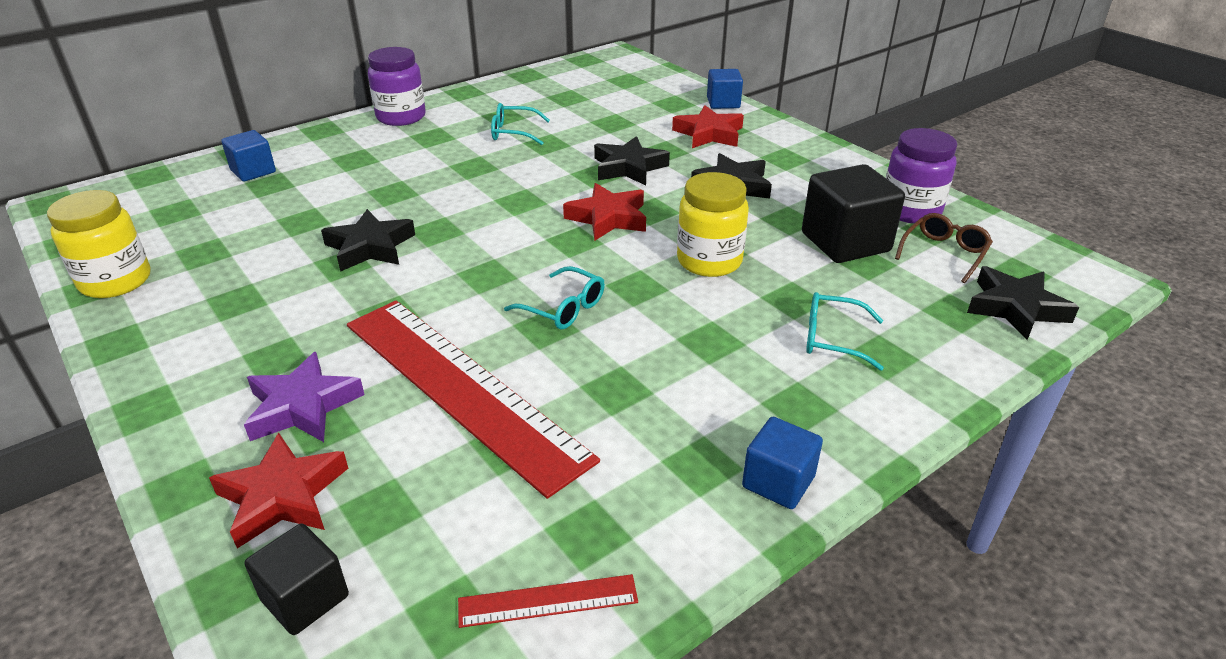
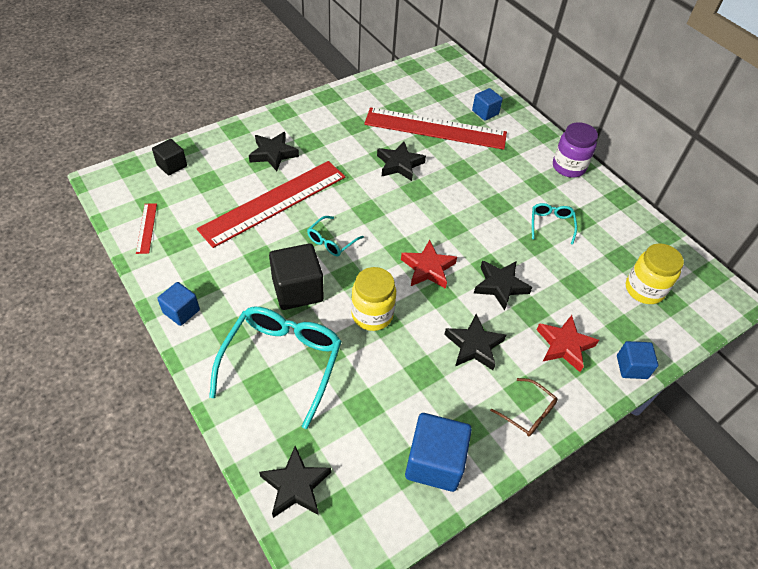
camera: 90 degrees right, 15 degrees up
yellow jar [47,190,151,298] -> yellow jar moved to [626,243,684,304]
red star [209,433,348,549] -> none
purple star [244,352,365,442] -> black star [249,132,299,171]
black cube [802,164,905,263] -> black cube moved to [269,243,324,310]
turquoise glasses [806,292,884,371] -> turquoise glasses [209,307,342,429], size x2.07
purple jar [886,128,957,224] -> blue cube [405,413,472,492]
brown glasses [895,213,993,283] -> brown glasses moved to [490,378,558,436]
none -> red ruler [364,108,507,150]

